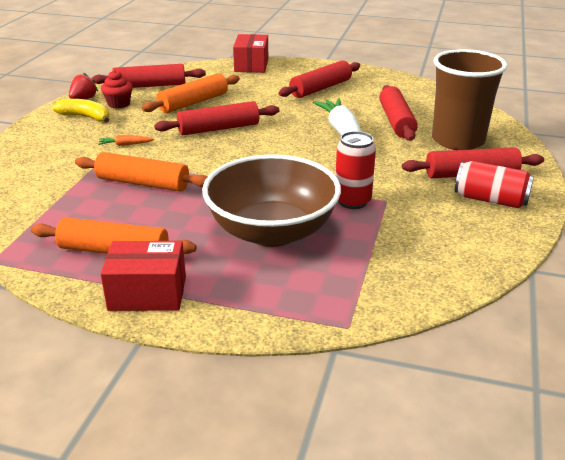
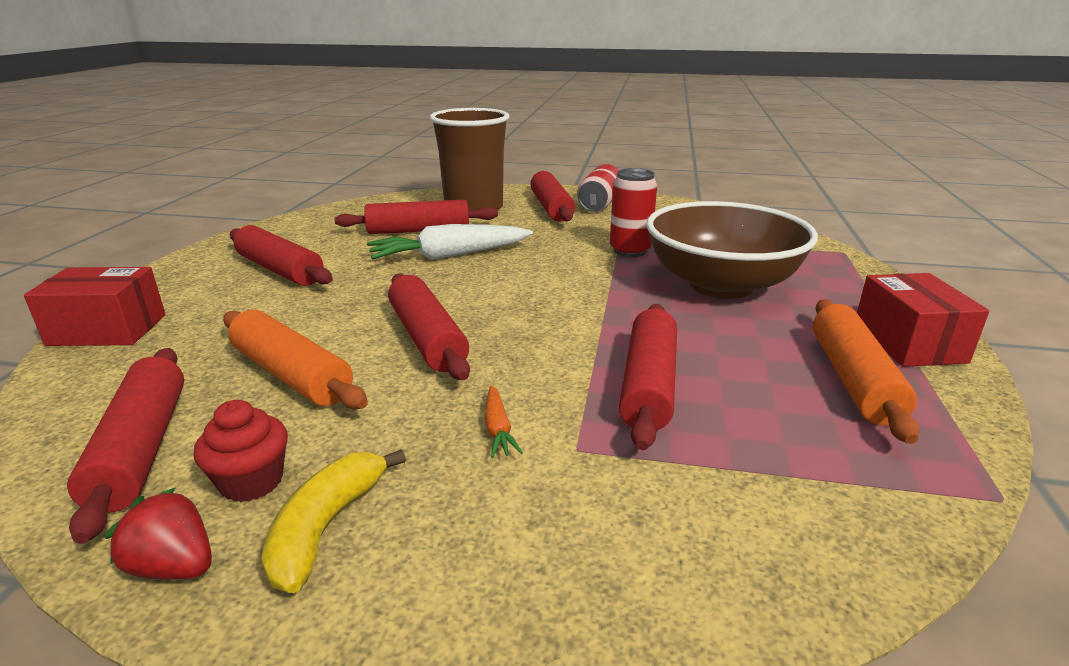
camera: 95 degrees left, 5 degrees down
orange rolling pin [75,152,207,192] -> red rolling pin [619,304,677,450]

